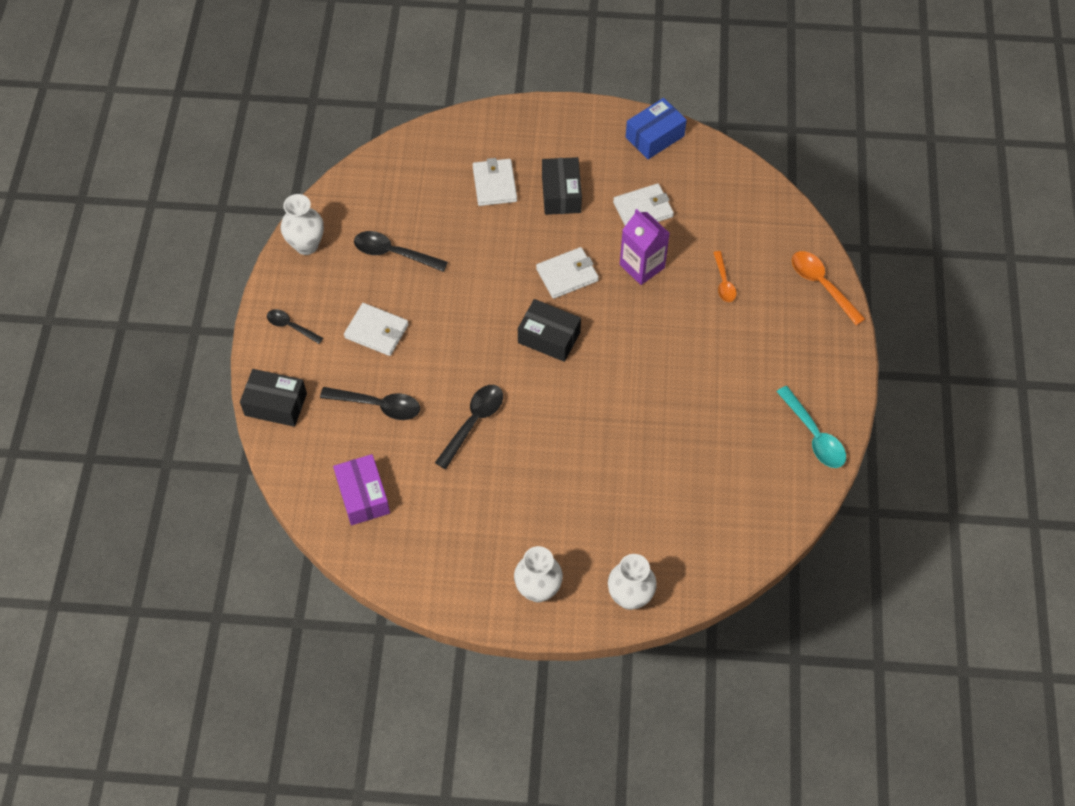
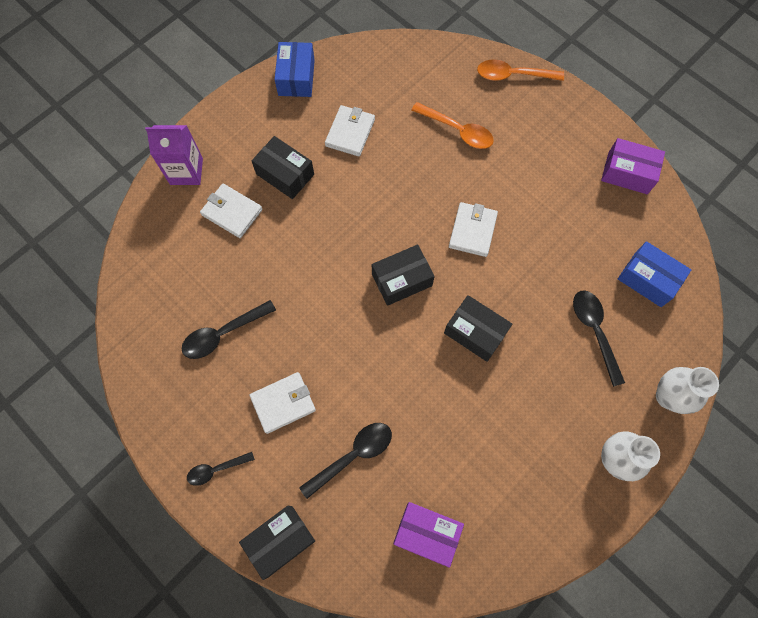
camera: 50 degrees left, 10 degrees up
white vase [281,194,324,255] -> none
black spoon [435,385,503,469] -> black spoon moved to [573,290,625,387]
white wallet [536,247,599,299] -> white wallet moved to [449,202,498,257]
purple carton [620,209,670,285] -> purple carton moved to [145,125,203,185]
orange spoon [713,251,737,302] -> orange spoon [412,102,494,149], size x1.57
turquoise spoon [776,386,846,468] -> purple box [601,138,665,194]
none -> black box [444,295,512,362]
none -> blue box [618,241,691,307]

